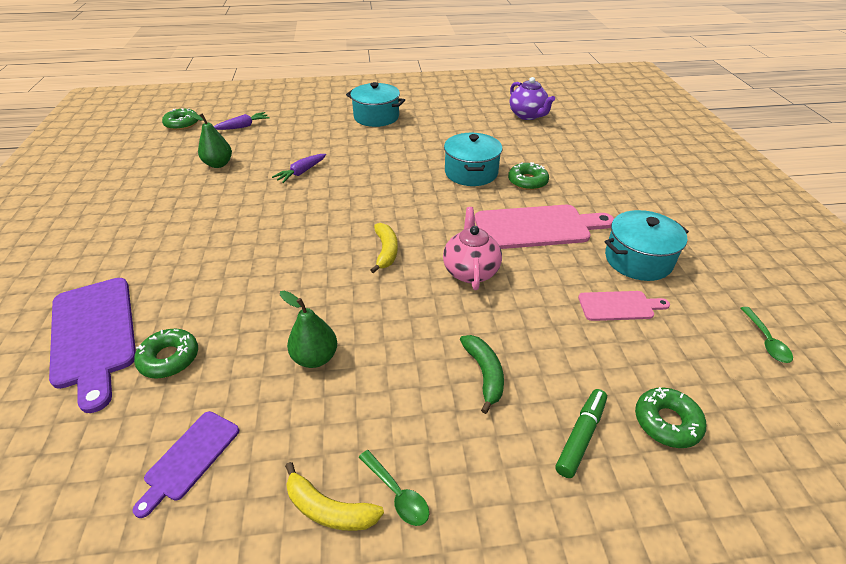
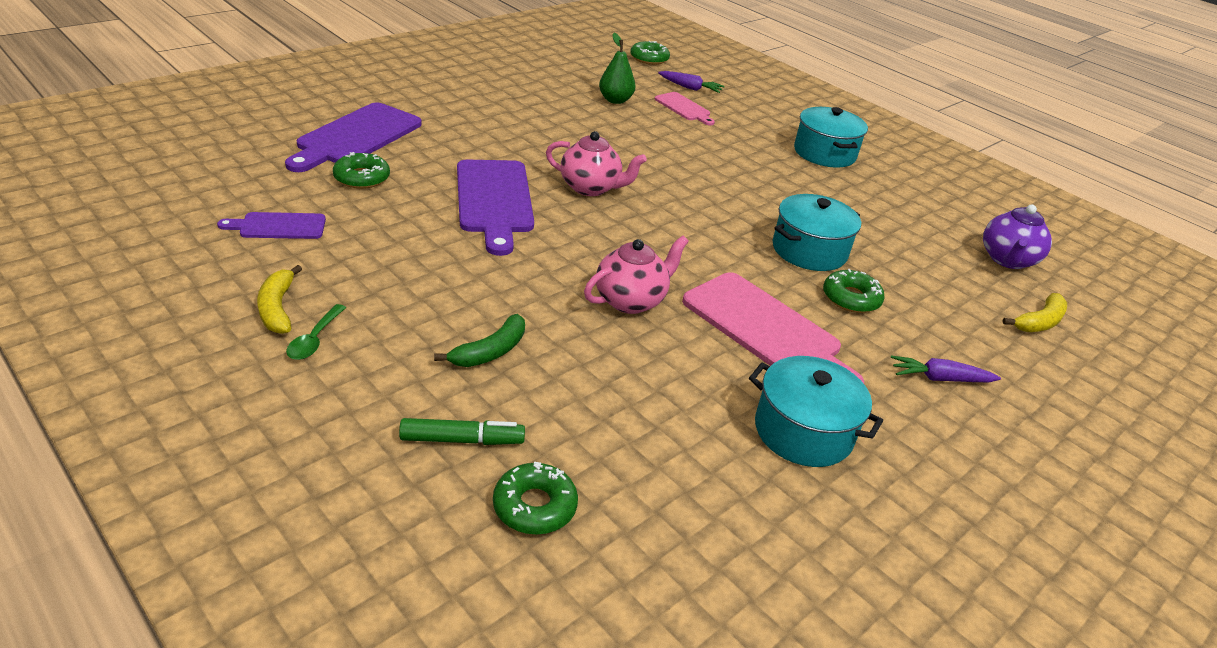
camera: 50 degrees right, 5 degrees down
purple carrot [272,154,326,183] -> purple carrot moved to [891,355,1001,382]
green pear [280,291,337,368] -> none
yellow banana [371,223,398,273] -> yellow banana moved to [1002,293,1067,332]
pink cutting board [578,291,670,321] -> pink cutting board moved to [655,92,715,126]
green spoon [741,307,793,363] -> none
none -> purple cutting board [457,160,534,256]
none -> pink teapot [546,131,647,196]

